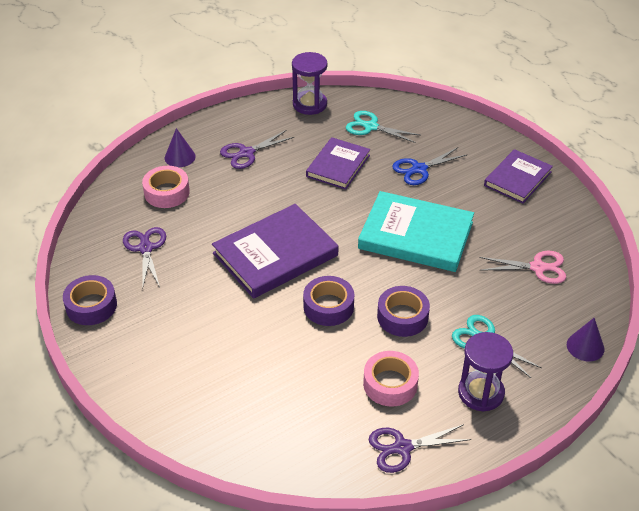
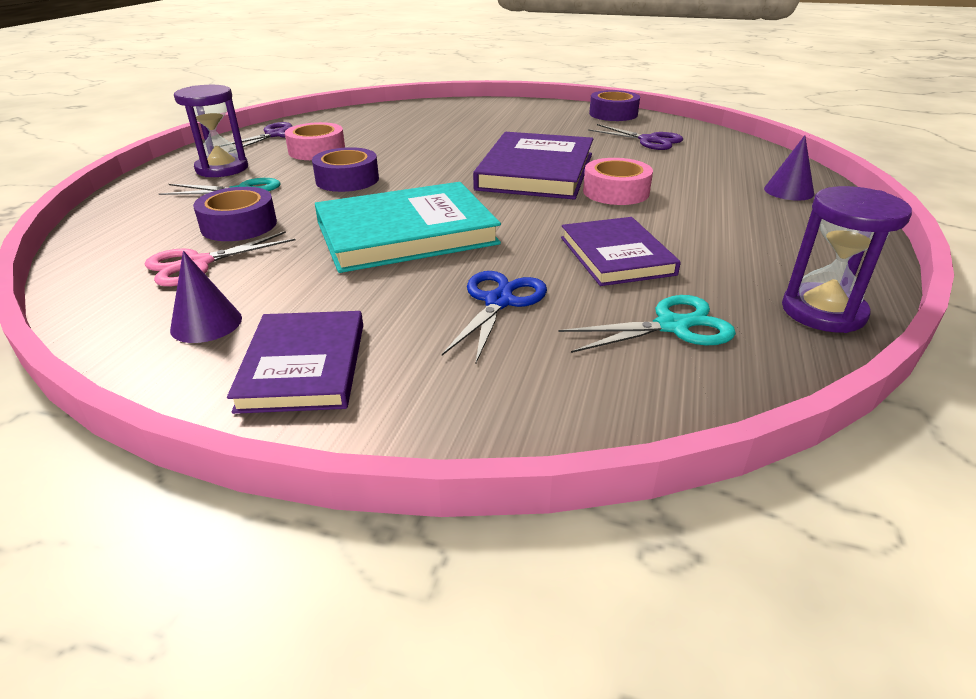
camera: 140 degrees right, 10 degrees down
pink tape [142,166,190,208] -> pink tape moved to [583,158,653,205]
purple scissors [220,130,294,169] -> none
purple tape [303,276,354,326] -> purple tape moved to [193,187,277,241]
purple cone [567,318,605,361] -> purple cone moved to [170,251,242,343]

